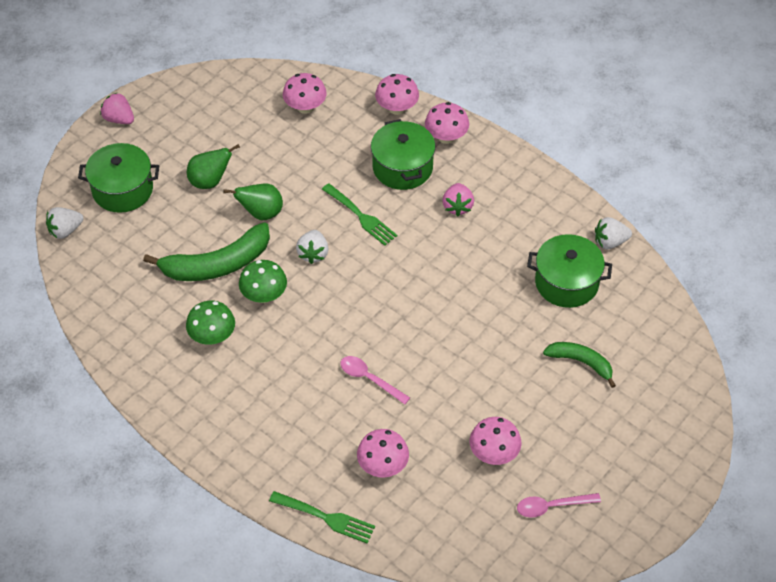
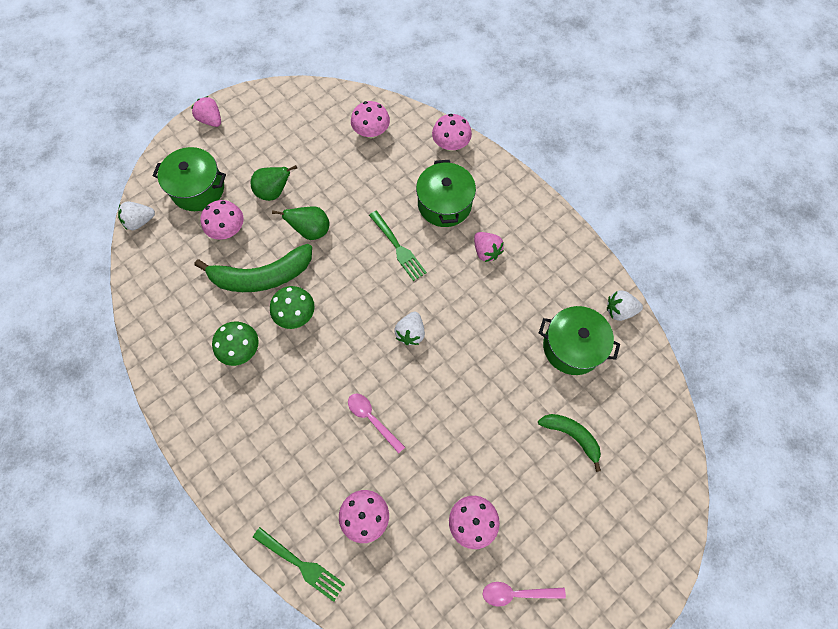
camera: 10 degrees right, 15 degrees up
white strawberry [296,230,329,264] -> white strawberry moved to [394,312,425,345]
pink mushroom [425,102,469,144] -> pink mushroom moved to [201,200,244,240]
pink strawberry [442,183,474,216] -> pink strawberry turned 45 degrees counterclockwise [474,232,504,262]

